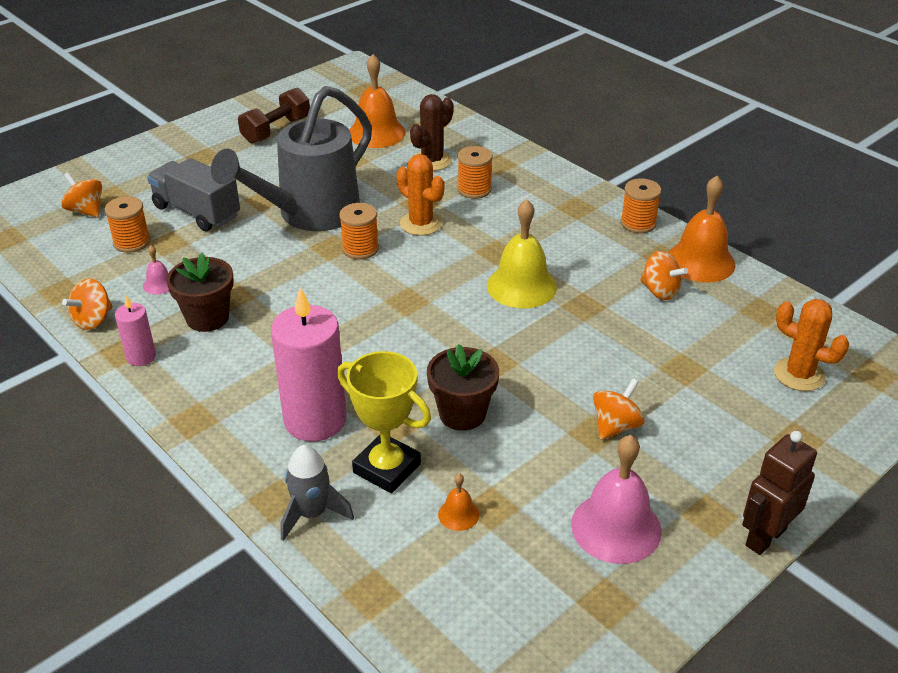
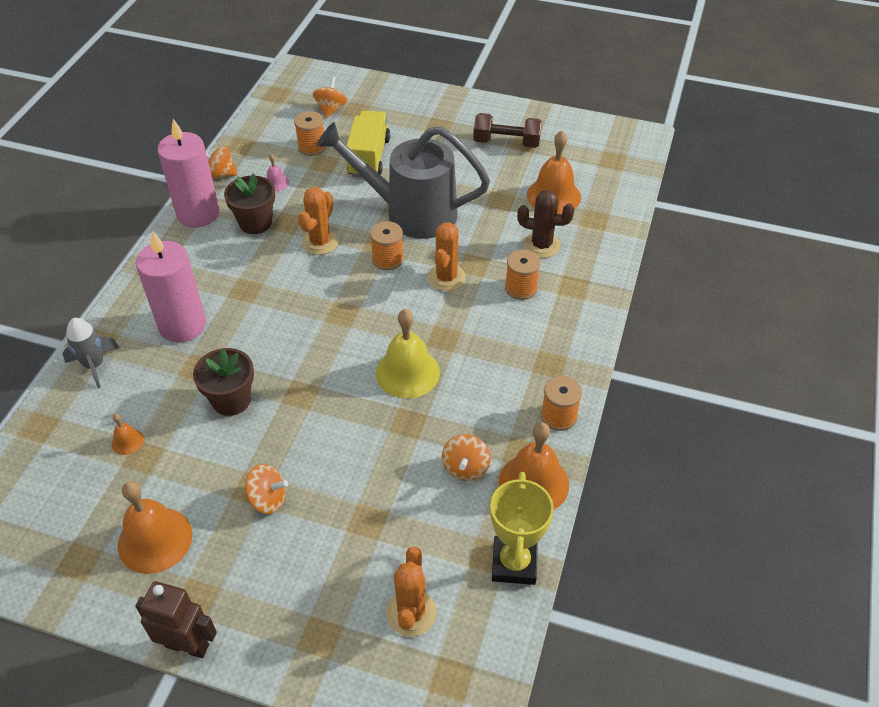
camera: 60 degrees right, 10 degrees up
pink candle [115,296,156,366] -> pink candle [157,119,219,228], size x2.00
grey truck [147,158,240,231] -> yellow truck [346,110,390,178]
yellow trophy [337,351,431,493] -> yellow trophy moved to [490,472,554,585]
pink bell [571,435,662,564] -> orange bell [118,481,193,574]
none -> orange cactus [298,187,339,255]

